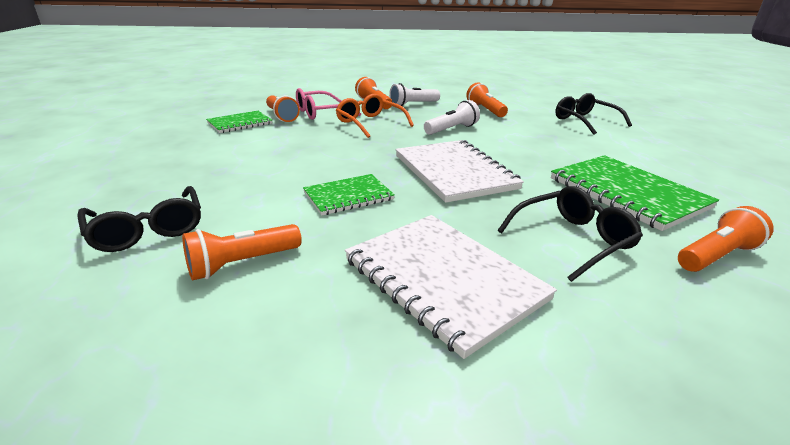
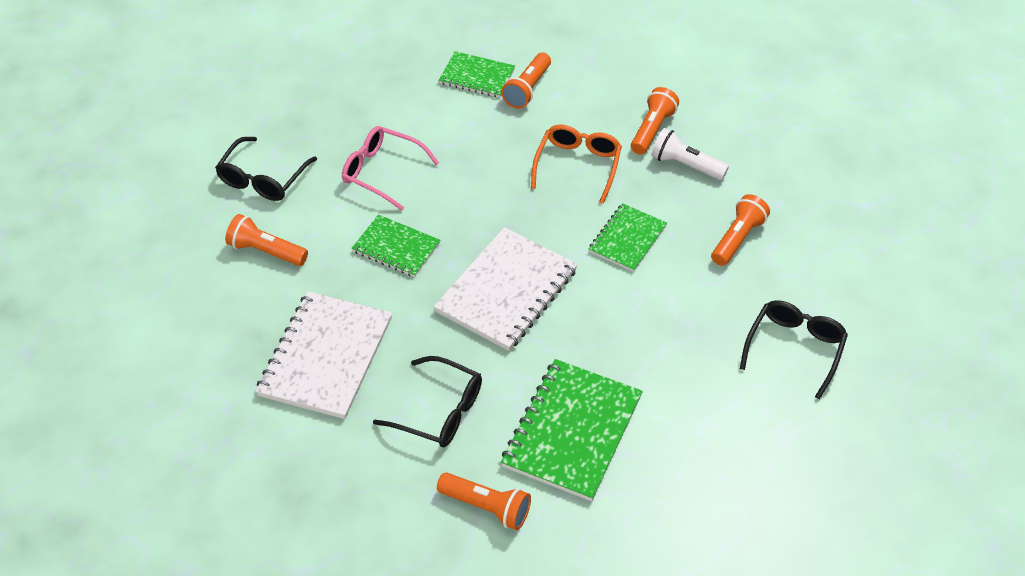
camera: 55 degrees right, 20 degrees up
pink glasses [296,88,361,120] -> pink glasses moved to [342,126,439,211]
white flashlight [424,100,480,135] -> green notebook [589,203,667,272]

